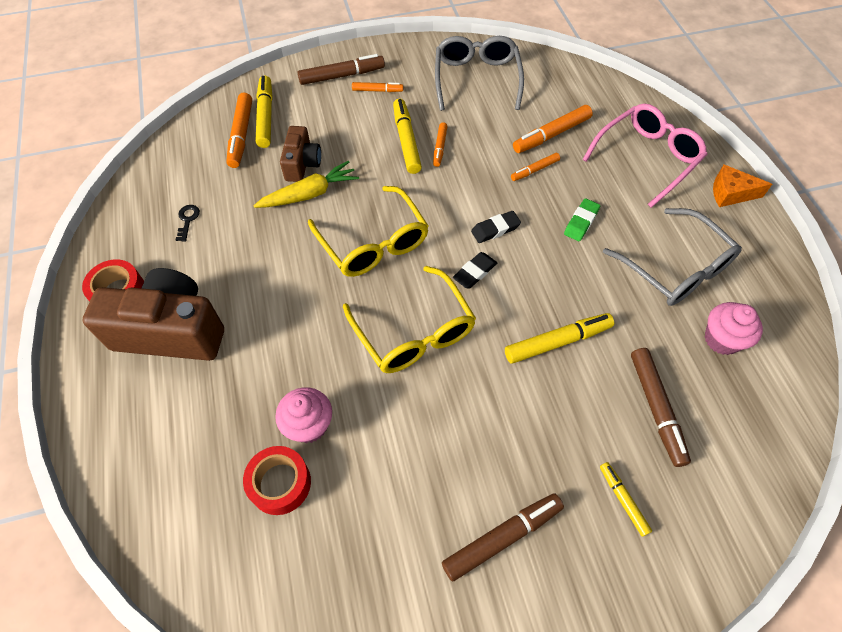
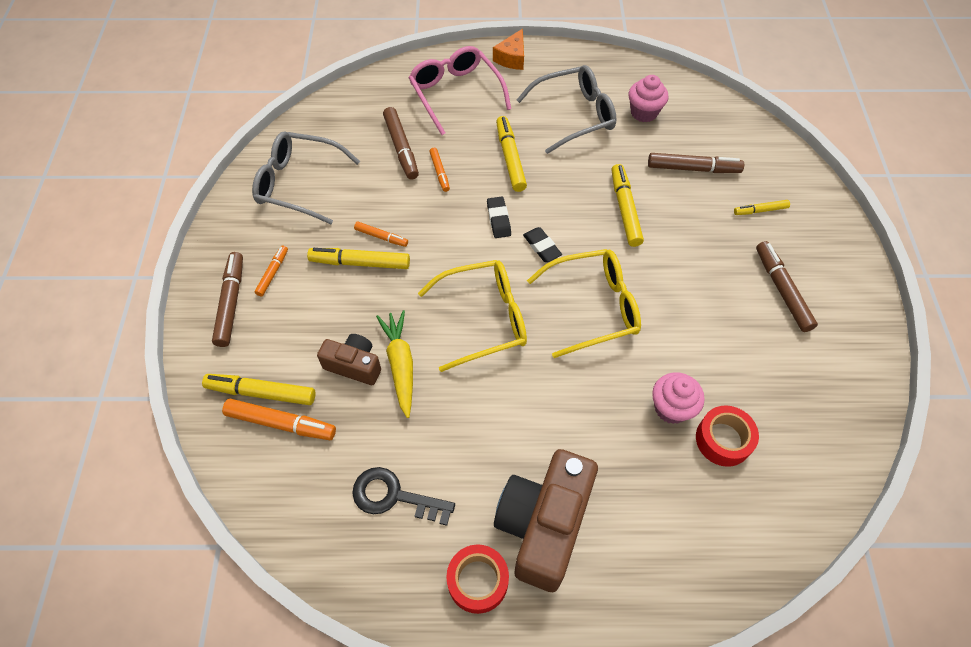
camera: 75 degrees left, 0 degrees up
black key [176,205,200,242] -> black key [352,467,455,526], size x1.92
orange marker [513,105,593,153] -> brown marker [383,107,419,180]
green eraser [564,198,600,241] -> yellow marker [496,116,527,192]

